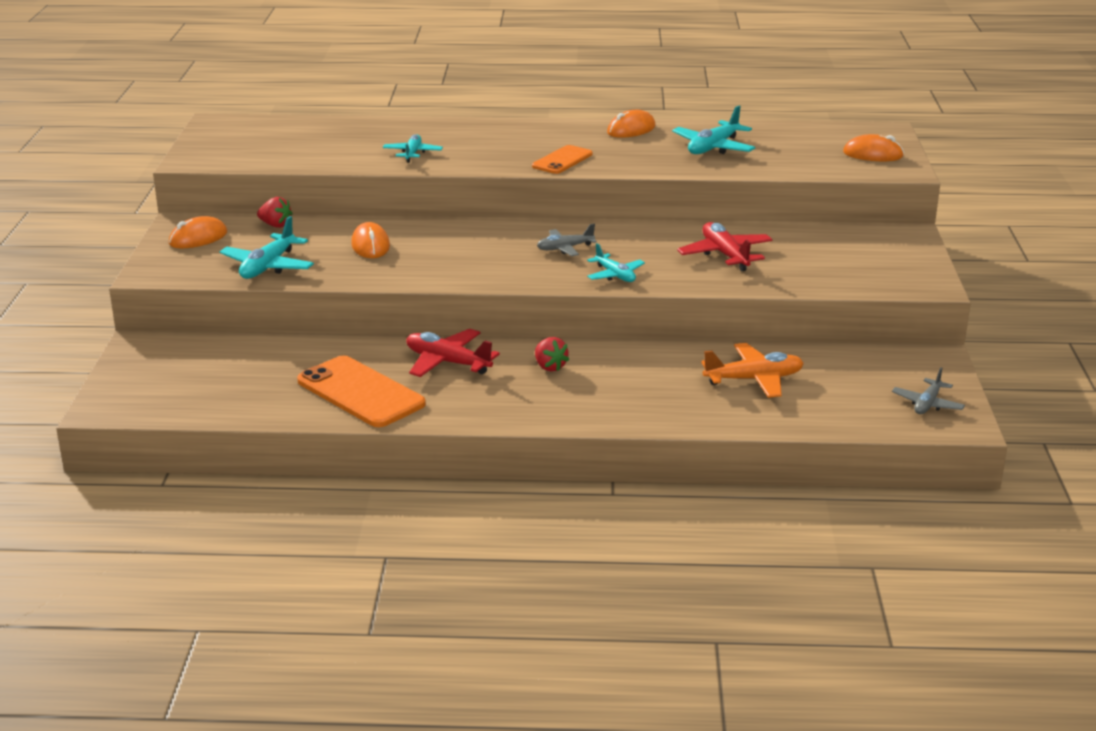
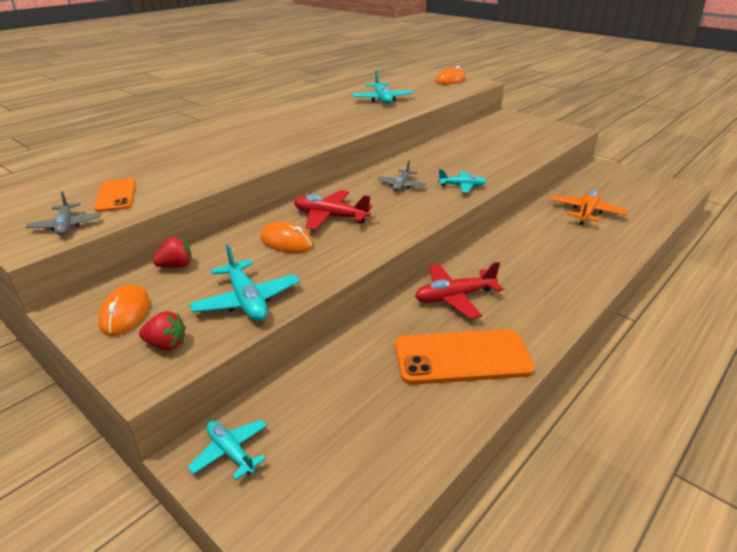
camera: 50 degrees left, 5 degrees up
turquoise plane [383,134,443,163] -> turquoise plane moved to [188,420,267,480]
orange phone [532,145,593,174] -> orange phone moved to [94,178,136,212]
red strawberry [535,337,569,371] -> red strawberry moved to [139,311,186,351]
orange mouse [607,110,656,138] -> none
red plane [677,222,773,271] -> red plane moved to [294,190,372,230]
grey plane [892,367,965,414] -> grey plane moved to [26,191,100,235]

